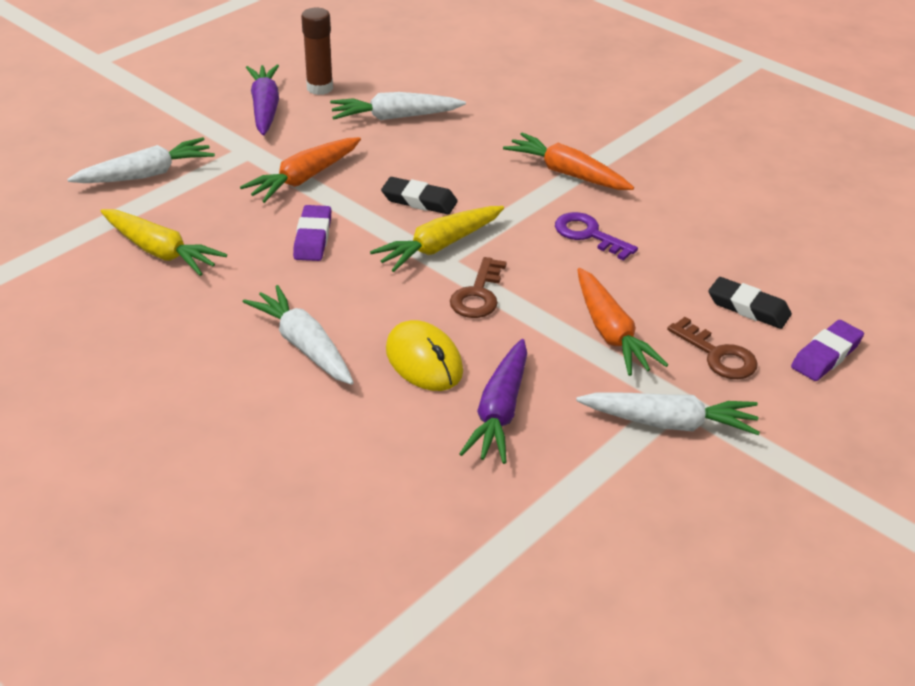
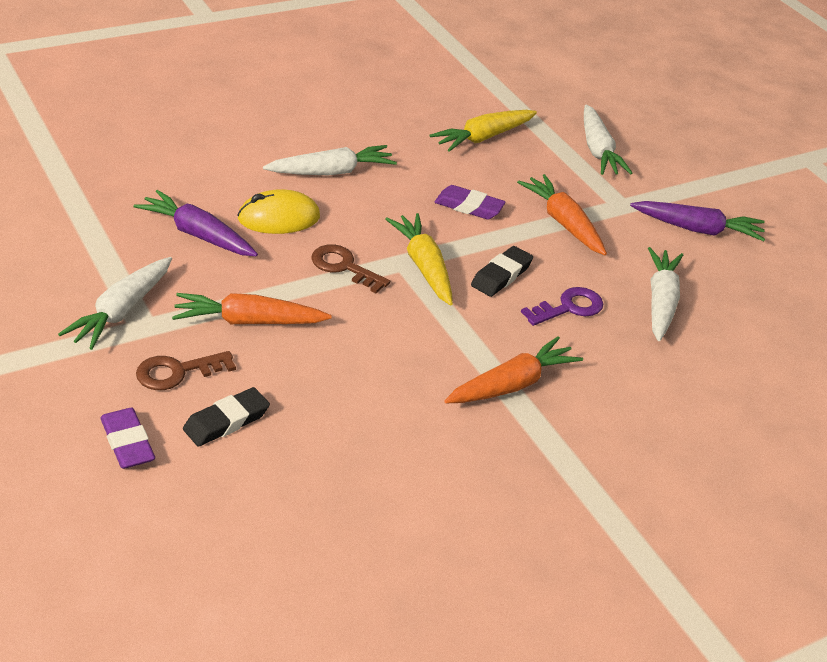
camera: 105 degrees right, 0 degrees up
brown glue stick [301,8,333,95] -> none
purple key [555,212,638,261] -> purple key moved to [521,287,603,326]

